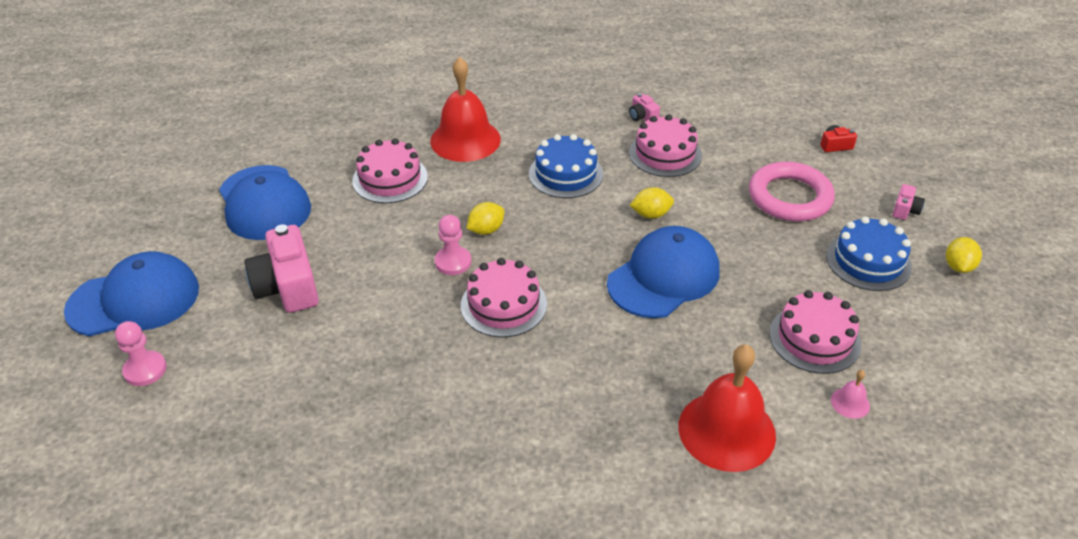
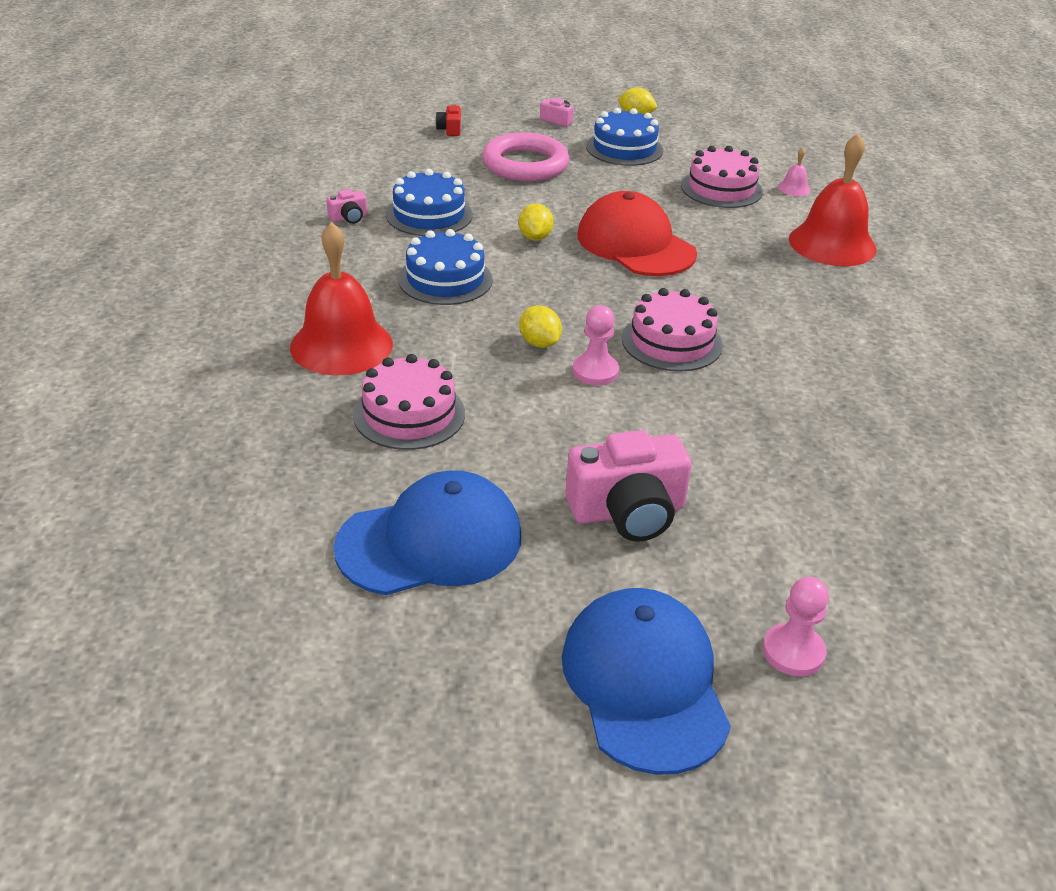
camera: 85 degrees left, 5 degrees down
blue cap [607,226,720,318] -> red cap [577,191,697,276]
pink cake [629,114,702,177] -> blue cake [386,169,472,236]

